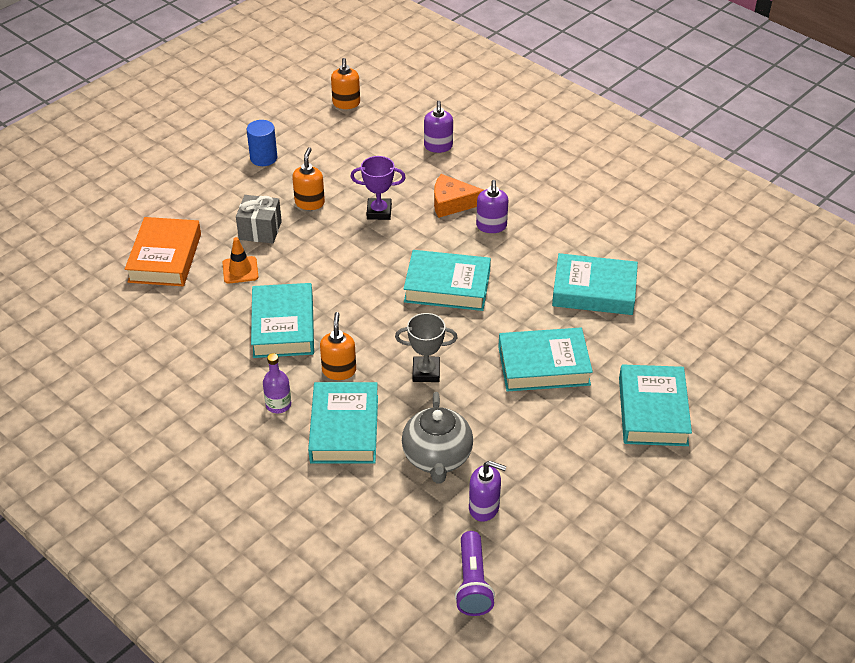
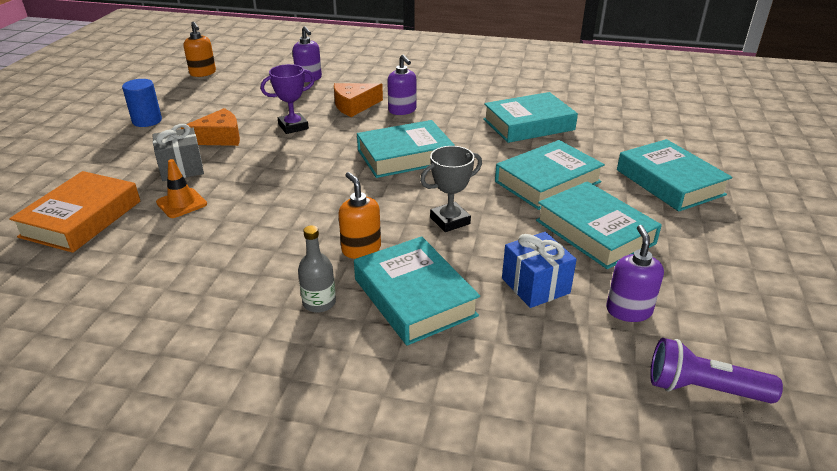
camera: 30 degrees left, 10 degrees down
orange book [125,217,201,286] -> orange book turned 45 degrees clockwise [9,171,140,253]
turquoise book [251,283,314,358] -> turquoise book moved to [536,181,662,269]
purple bottle [263,353,291,413] -> grey bottle [298,225,336,313]
orange soap dispenser [292,147,325,210] -> orange cheese [181,108,240,146]
grey teapot [402,392,473,484] -> blue gift [502,232,577,308]
purple flashlight [455,531,495,616] -> purple flashlight turned 135 degrees clockwise [650,338,783,404]
purple soap dispenser [469,461,506,522] -> purple soap dispenser turned 75 degrees counterclockwise [606,225,664,322]

